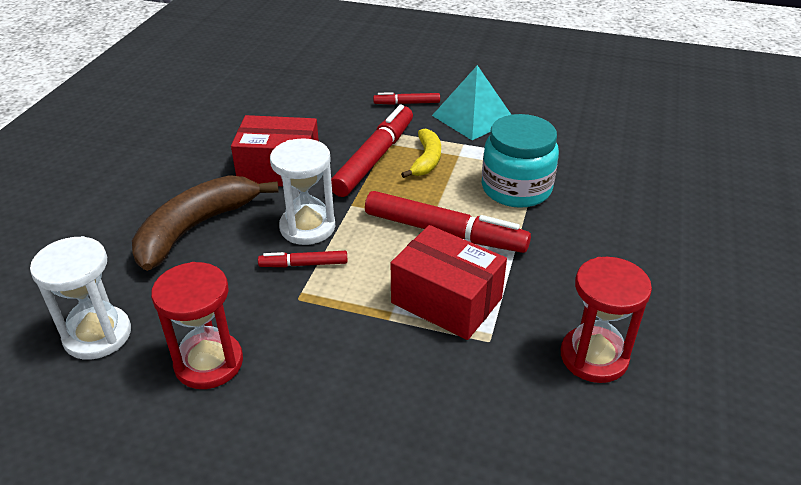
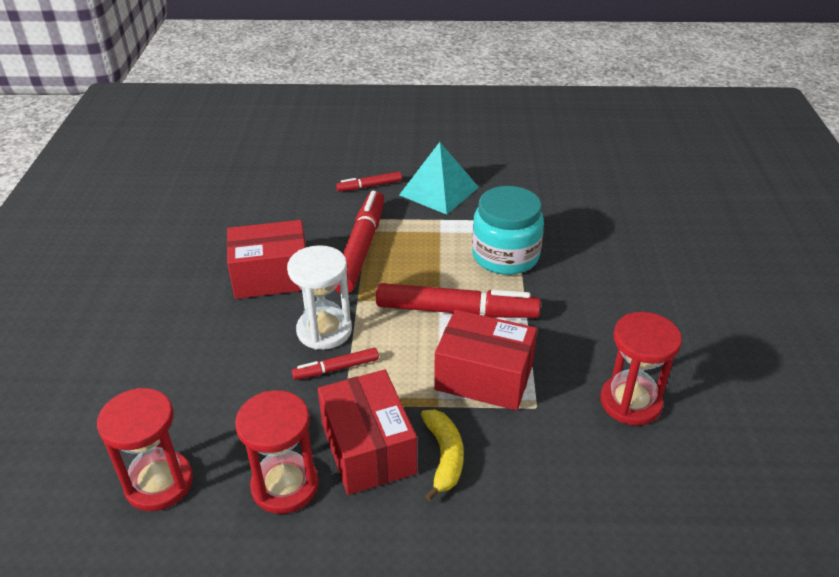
camera: 15 degrees left, 0 degrees up
white hourglass [30,236,131,360] -> red hourglass [97,388,193,511]
brown banana [132,175,278,271] -> none
yellow banana [401,128,441,178] -> yellow banana moved to [421,409,464,501]
none -> red box [318,369,417,495]

